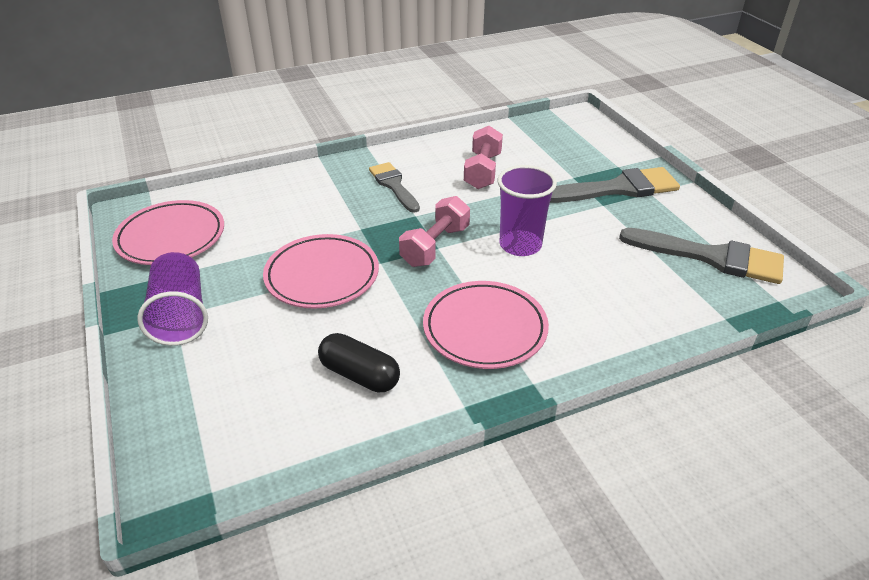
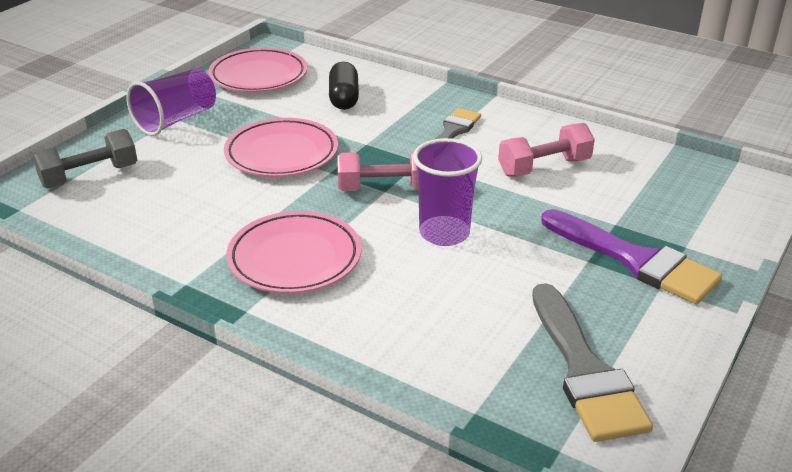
camera: 55 degrees right, 5 degrees down
black capsule [318,333,400,392] -> black capsule moved to [329,62,359,110]
grey brush [550,167,680,203] -> purple brush [541,209,722,305]
none -> grey dumbbell [33,129,137,188]

